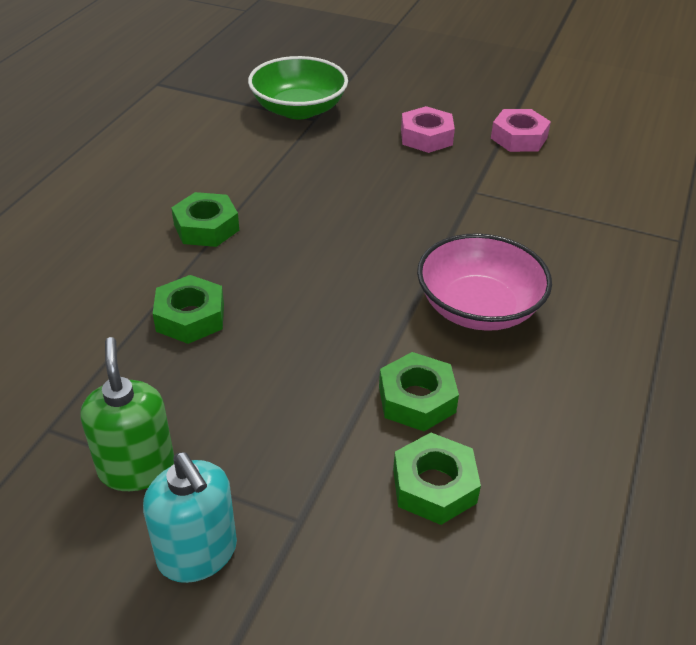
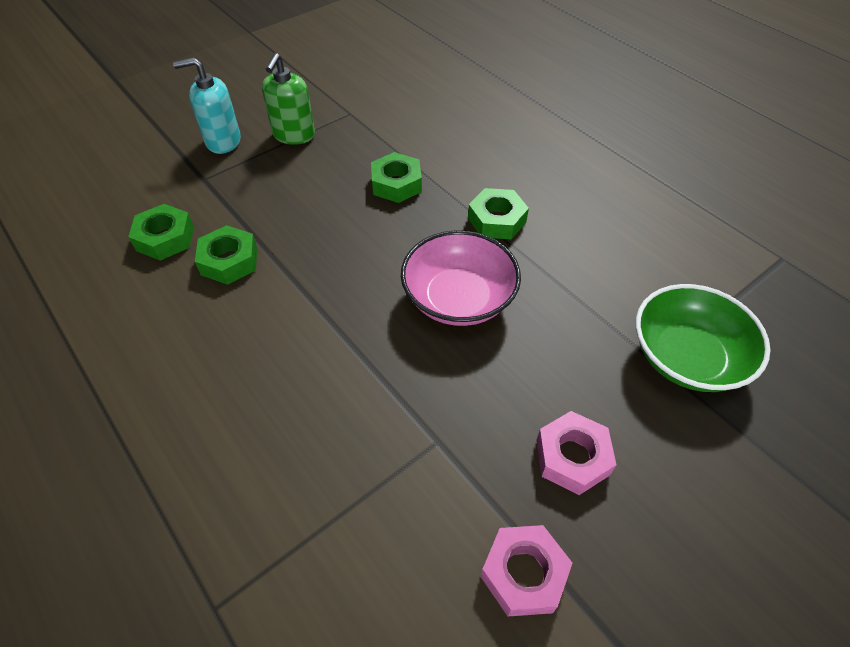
camera: 120 degrees right, 10 degrees up
green soap dispenser [80,337,174,491] -> green soap dispenser turned 90 degrees clockwise [262,53,315,145]
pink bowl [417,233,552,331] -> pink bowl moved to [401,230,521,326]

